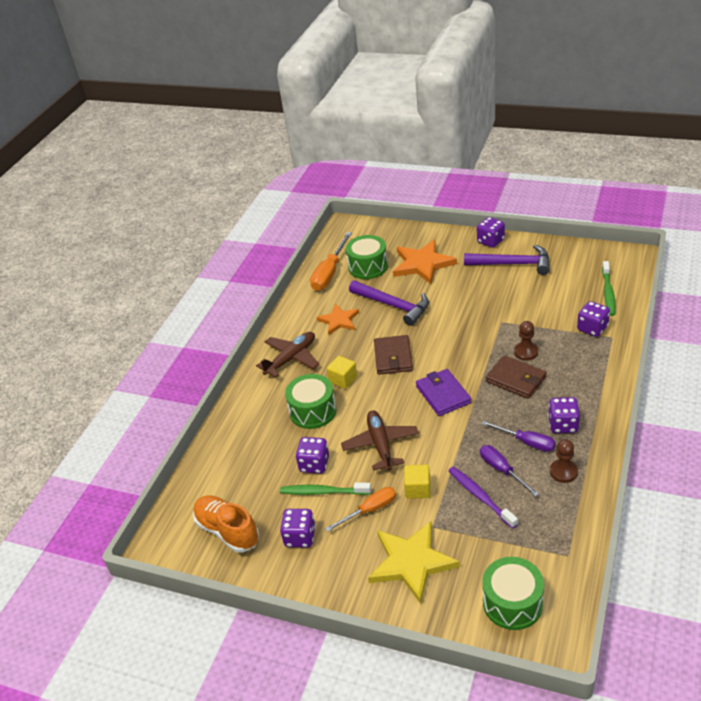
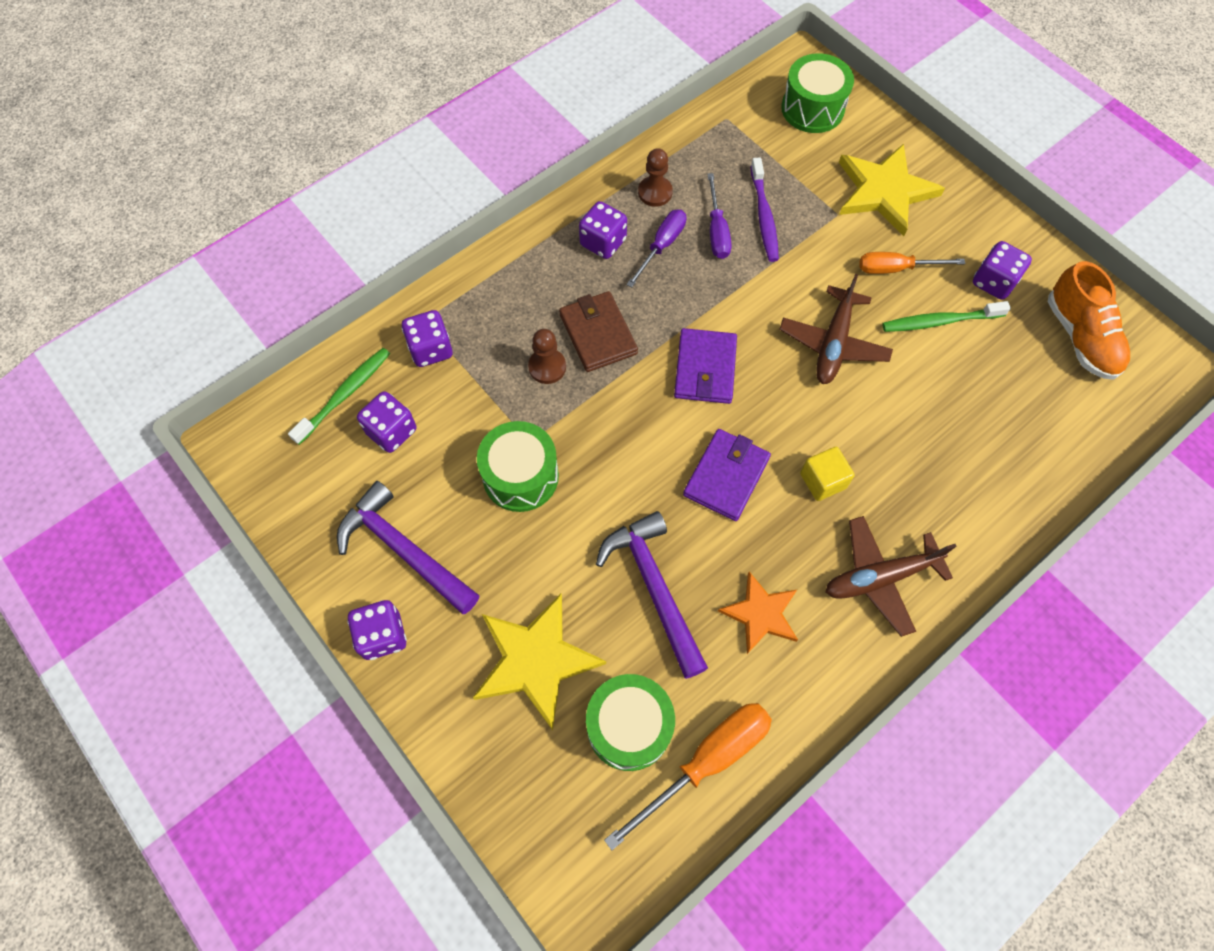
camera: 155 degrees left, 25 degrees up
green toothbrush [280,483,371,495] -> green toothbrush turned 135 degrees clockwise [882,301,1011,332]
green drum [285,374,336,429] -> green drum moved to [477,421,559,512]
purple dice [296,437,329,474] -> purple dice moved to [357,391,416,453]
brown wallet [374,335,413,375] -> purple wallet [683,429,771,521]
orange star [393,240,457,284] -> yellow star [473,594,606,730]
yellow cube [404,465,431,499] -> none
purple screwdriver [482,421,555,452] -> purple screwdriver turned 60 degrees clockwise [626,210,686,288]

